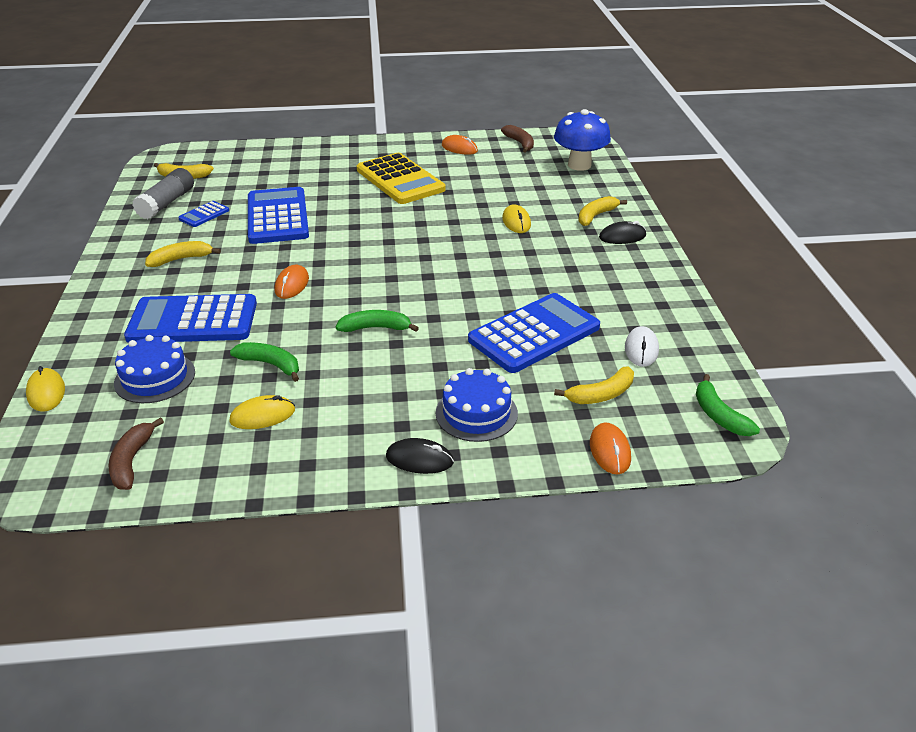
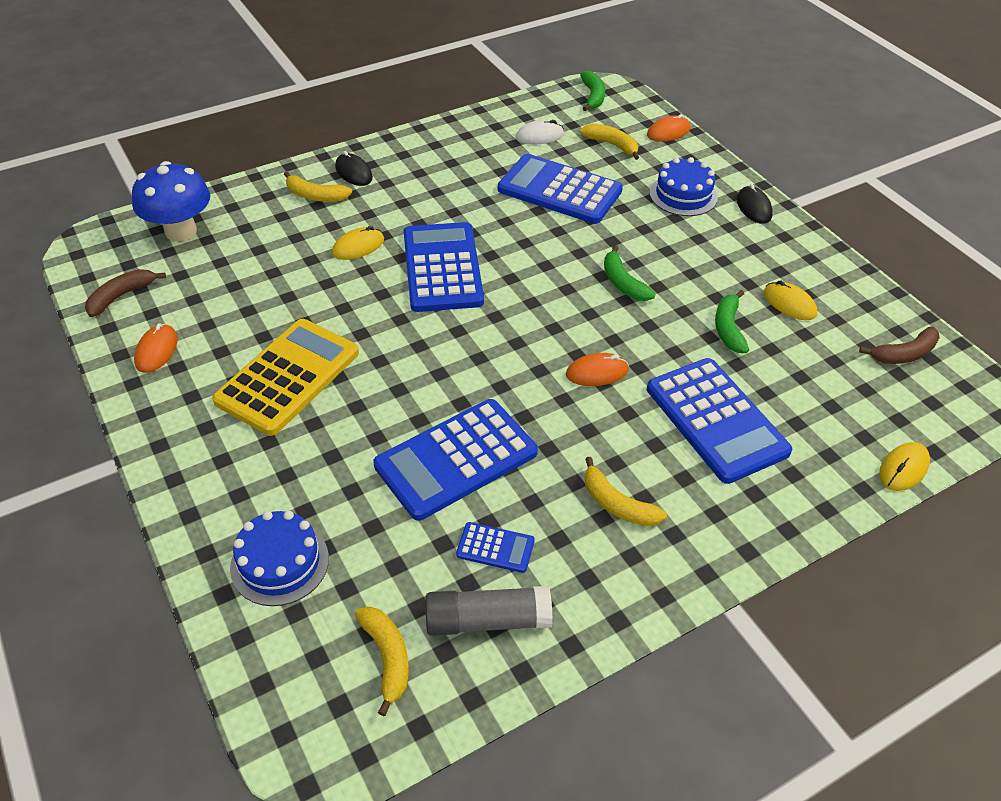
camera: 115 degrees left, 10 degrees up
blue cake [114,335,195,403] -> blue cake moved to [230,511,329,606]
green banana [696,374,760,436] -> green banana turned 45 degrees counterclockwise [580,71,605,111]
none -> blue calculator [404,222,484,312]

